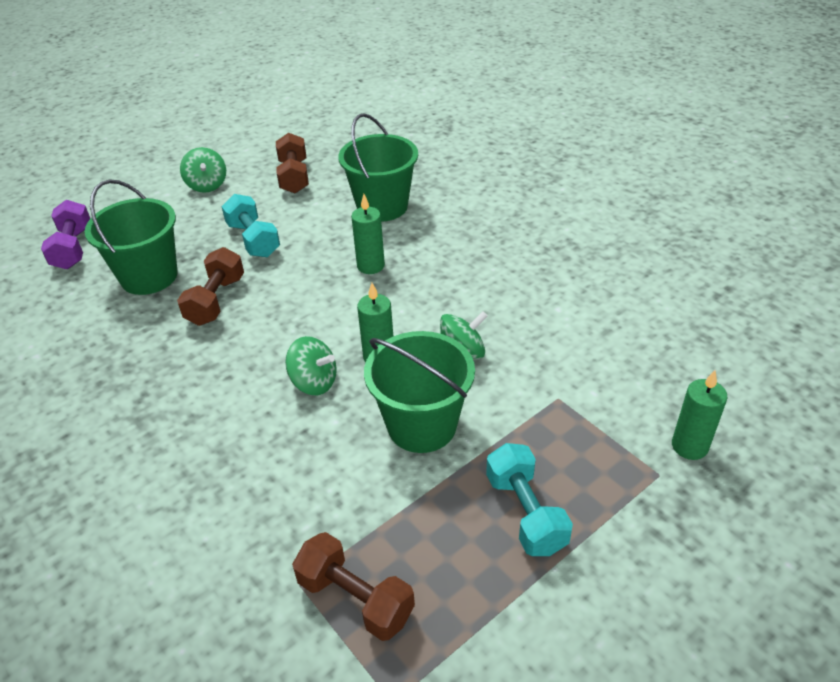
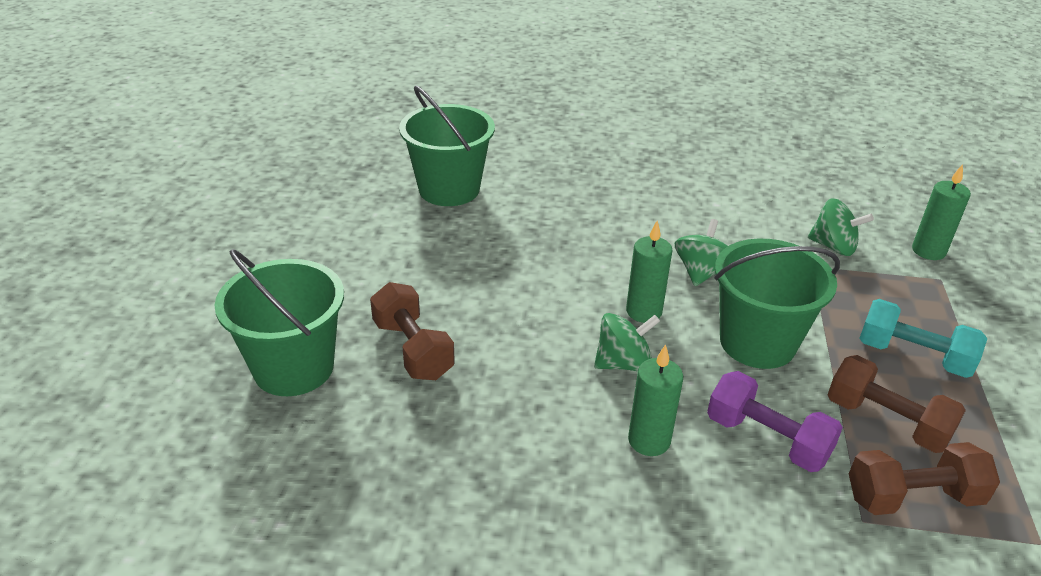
camera: 45 degrees left, 5 degrees down
purple dumbbell [41,200,91,269] -> purple dumbbell moved to [707,371,843,472]
green spinning top [180,147,226,193] -> green spinning top moved to [808,198,874,256]
turquoise dumbbell [221,194,280,257] -> none
brown dumbbell [276,133,309,193] -> brown dumbbell moved to [828,355,966,453]
green candle [351,194,385,274] -> green candle moved to [628,344,683,456]

